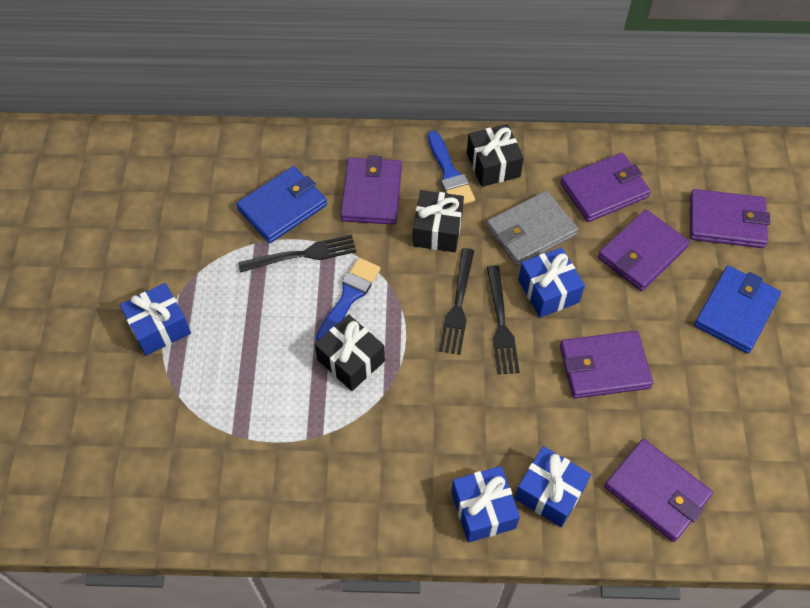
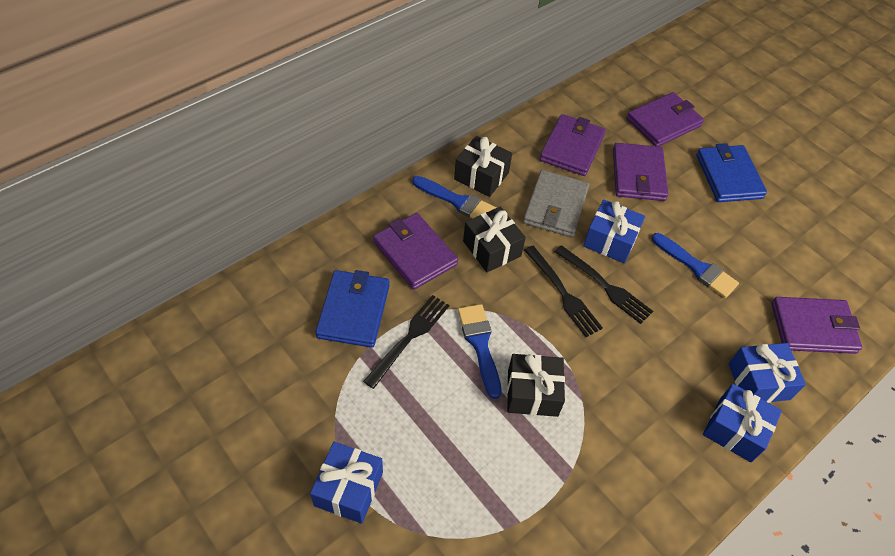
camera: 45 degrees left, 5 degrees down
purple wallet [560,330,653,399] -> blue brush [652,233,739,298]

